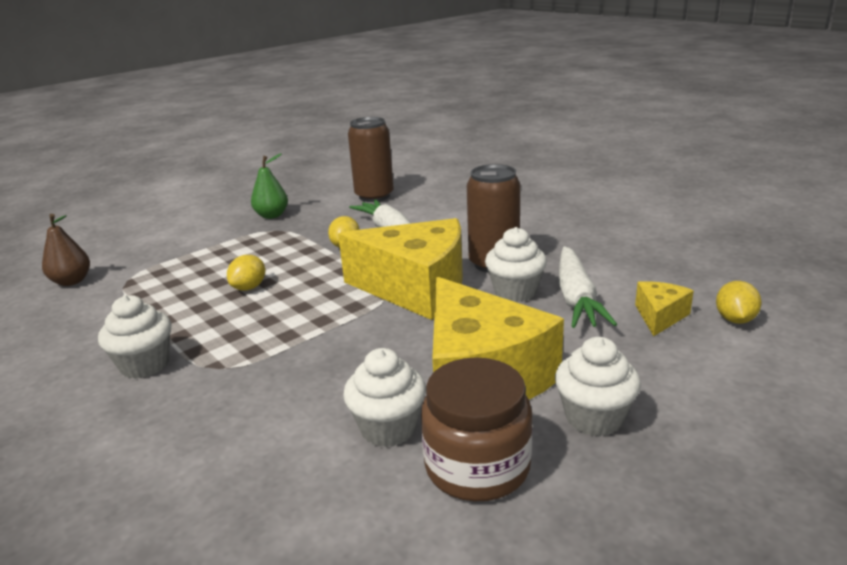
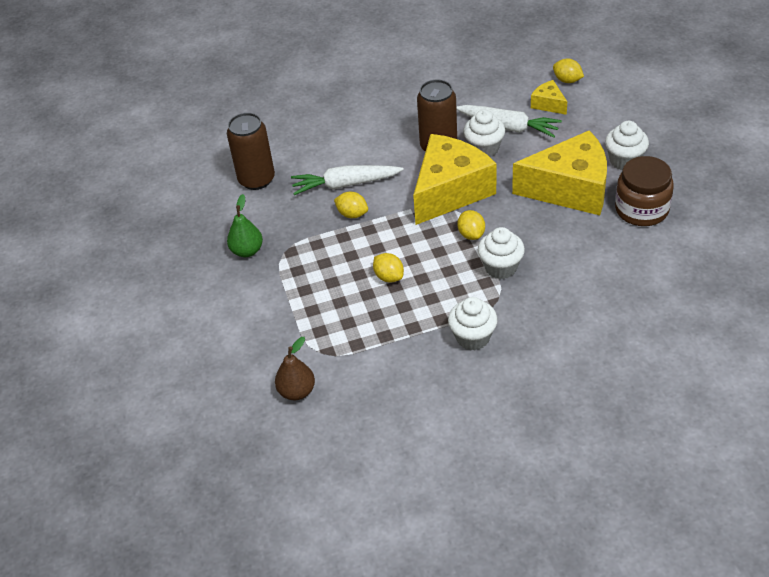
camera: 65 degrees left, 20 degrees up
white cupcake [343,348,426,447] -> white cupcake moved to [478,227,525,279]
none -> yellow lemon [458,210,485,240]

